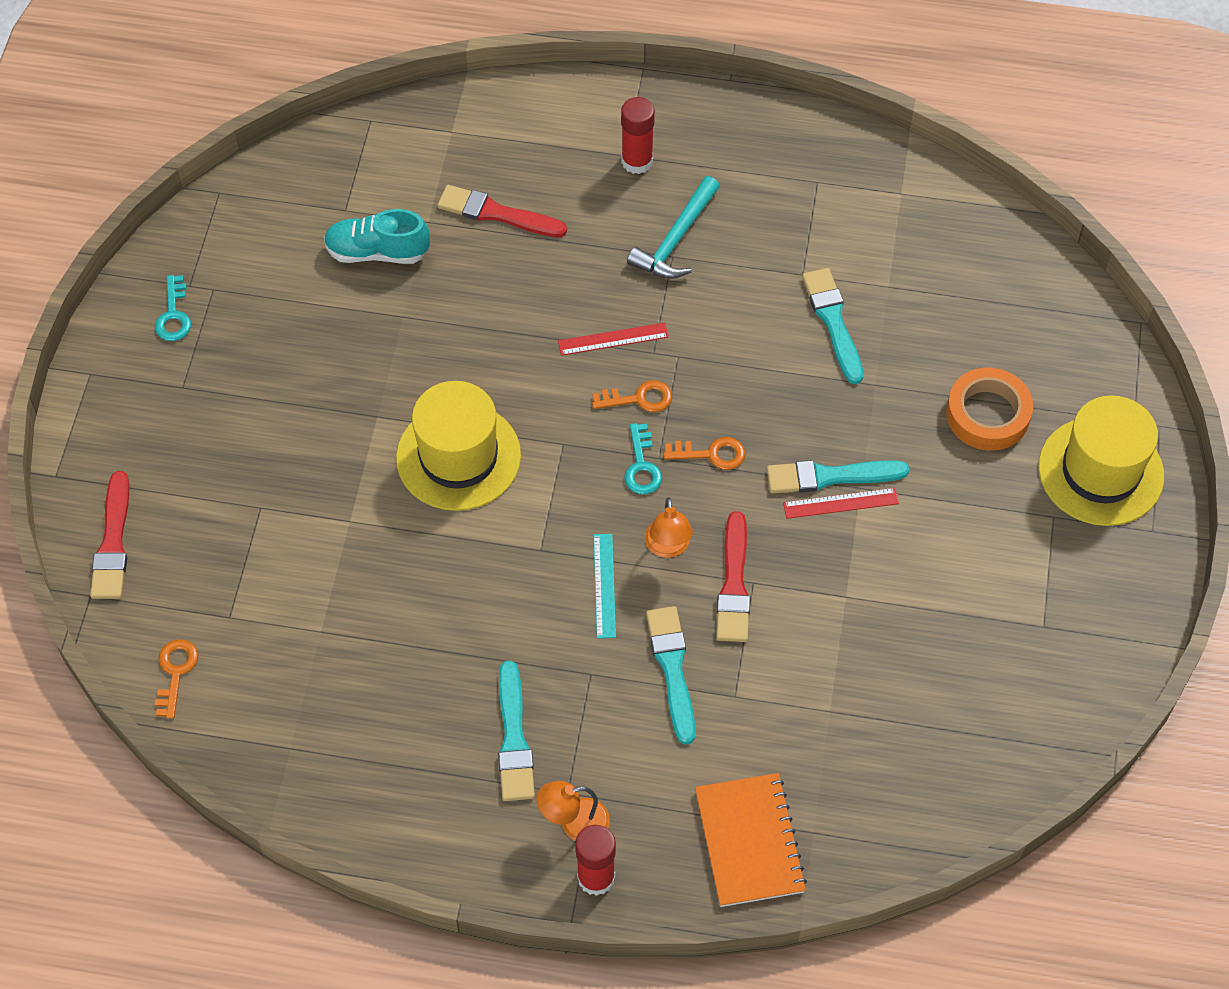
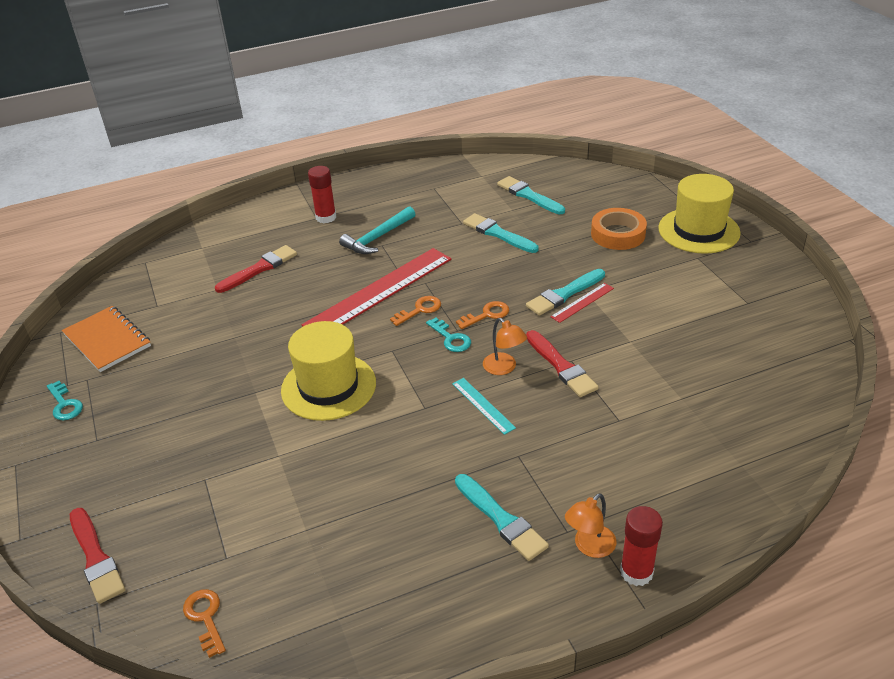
camera: 30 degrees left, 20 degrees down
turquoise shoe [324,209,430,264] -> none
red brush [437,185,567,237] -> red brush turned 150 degrees clockwise [215,245,297,293]
red ruler [558,323,669,356] -> red ruler [302,248,452,326], size x2.27
turquoise hammer [627,176,720,279] -> turquoise hammer turned 45 degrees clockwise [339,206,415,254]
turquoise brush [646,606,696,745] -> turquoise brush moved to [497,176,565,214]
orange notebook [695,773,807,907] -> orange notebook moved to [62,306,151,372]

